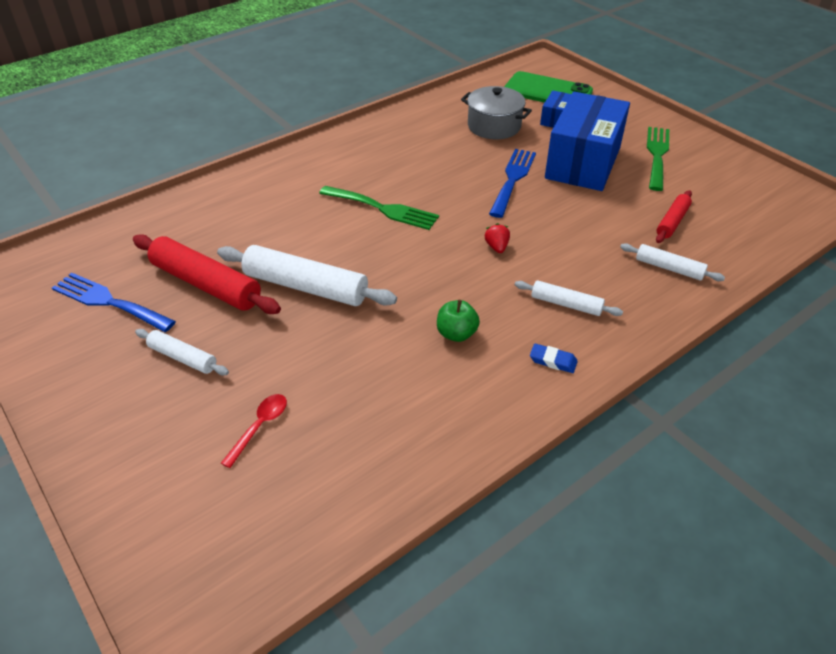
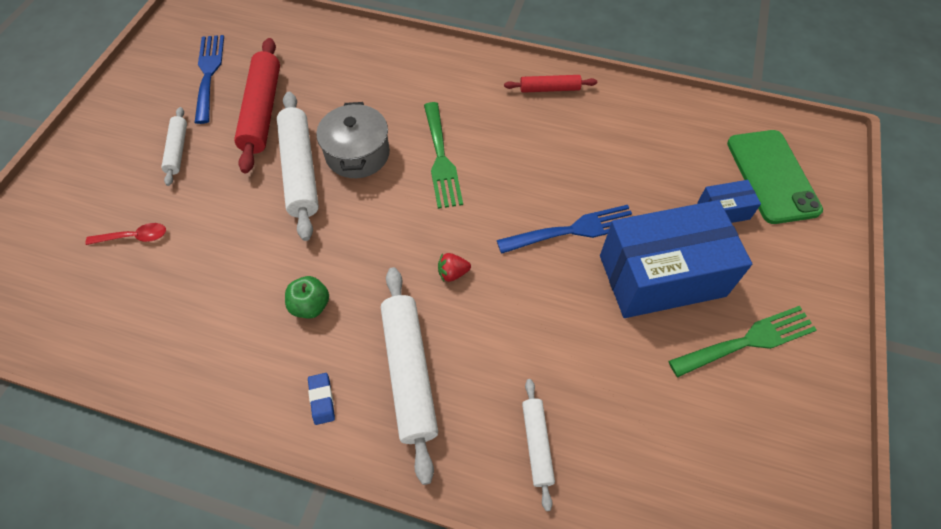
camera: 55 degrees right, 15 degrees up
grey pot [461,86,532,139] -> grey pot moved to [316,102,390,178]
red strawberry [485,223,510,253] -> red strawberry turned 150 degrees counterclockwise [438,253,471,282]
white rolling pin [515,281,623,316] -> white rolling pin [381,267,438,485], size x1.84
red rolling pin [656,190,692,243] -> red rolling pin moved to [504,75,597,93]

